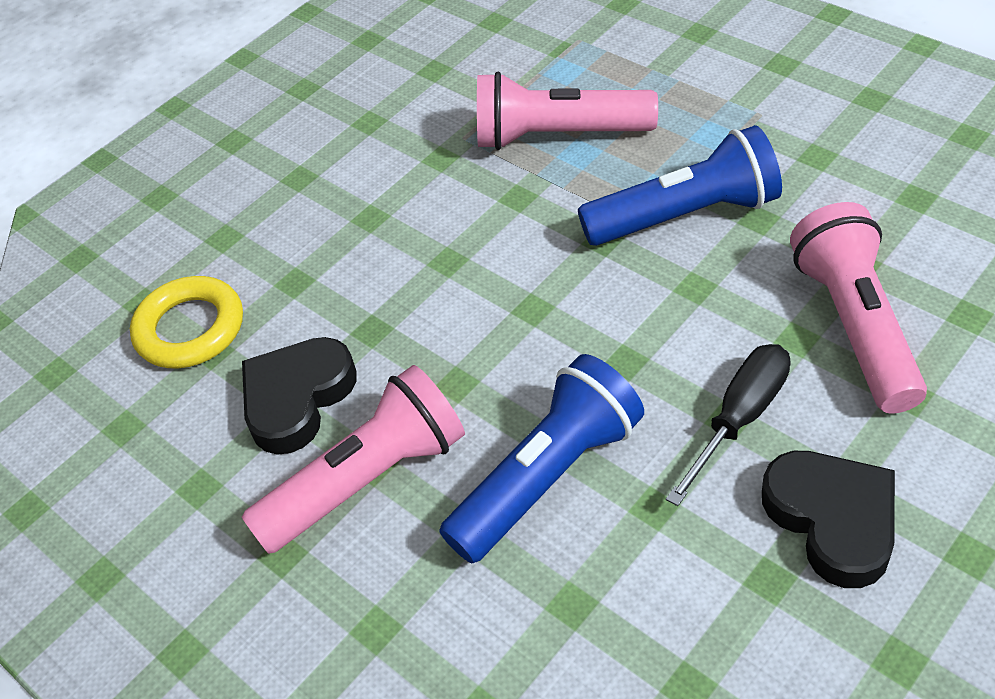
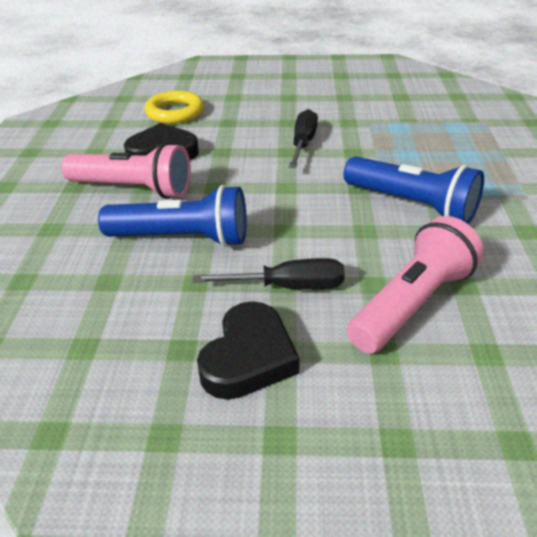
camera: 45 degrees right, 10 degrees down
pink flashlight [477,72,658,150] -> none
none -> black screwdriver [289,109,318,168]

